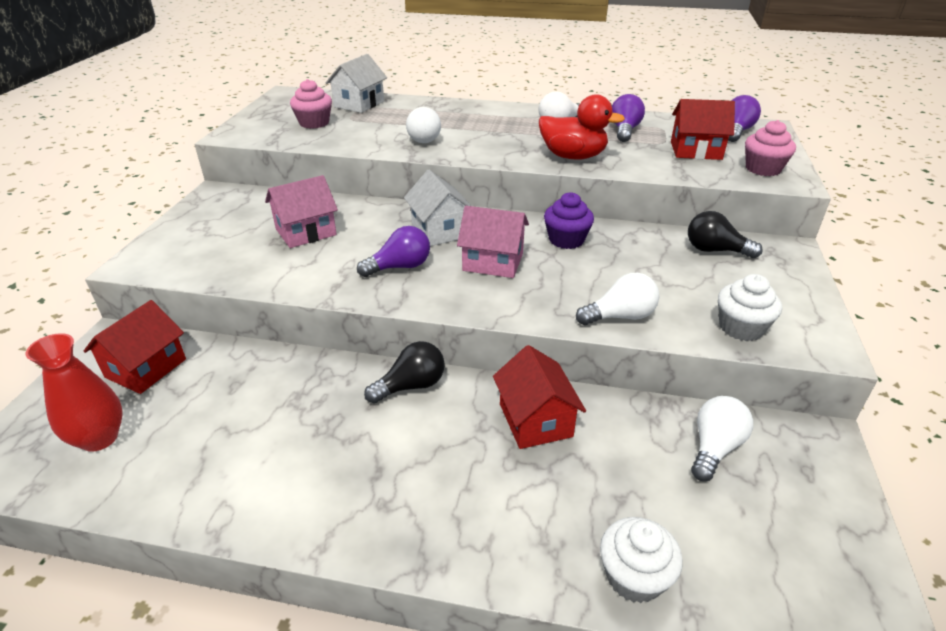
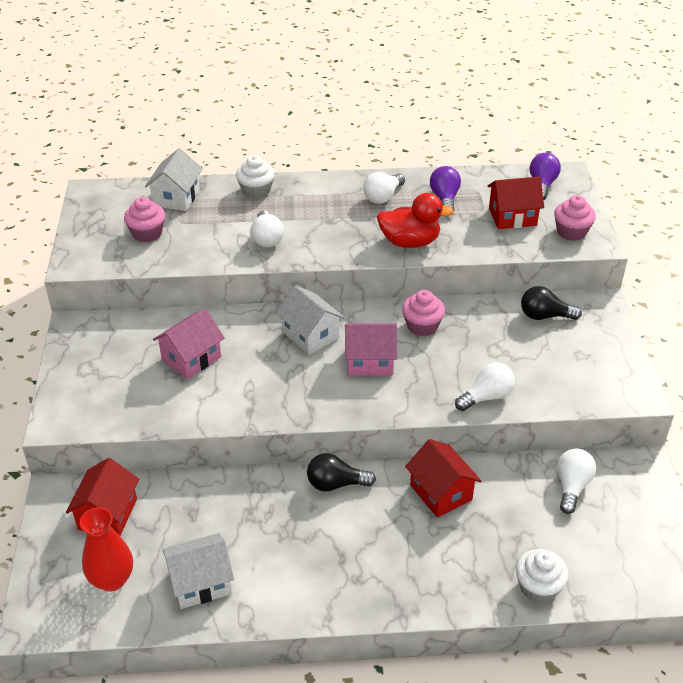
camera: 15 degrees left, 5 degrees up
purple light bulb [357,226,430,277] -> none
black light bulb [364,341,445,404] -> black light bulb turned 135 degrees counterclockwise [307,453,376,492]
purple cupcake [544,192,594,249] -> pink cupcake [402,290,445,336]
white cupcake [718,274,782,341] -> white cupcake moved to [236,155,275,199]
none -> white house [162,533,234,609]

